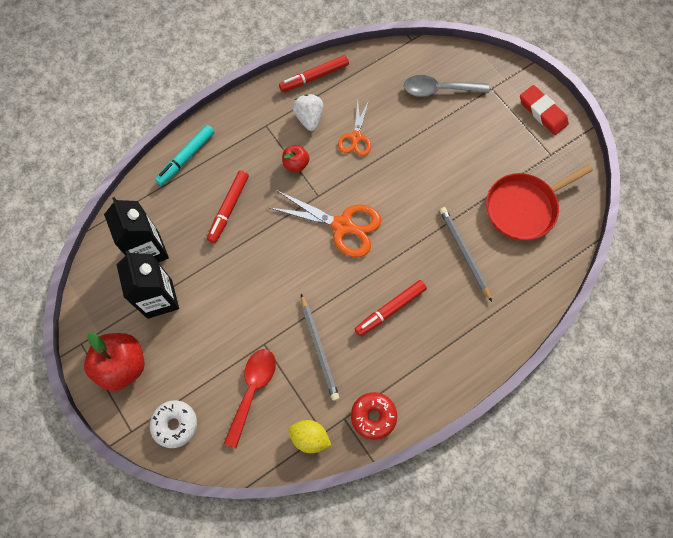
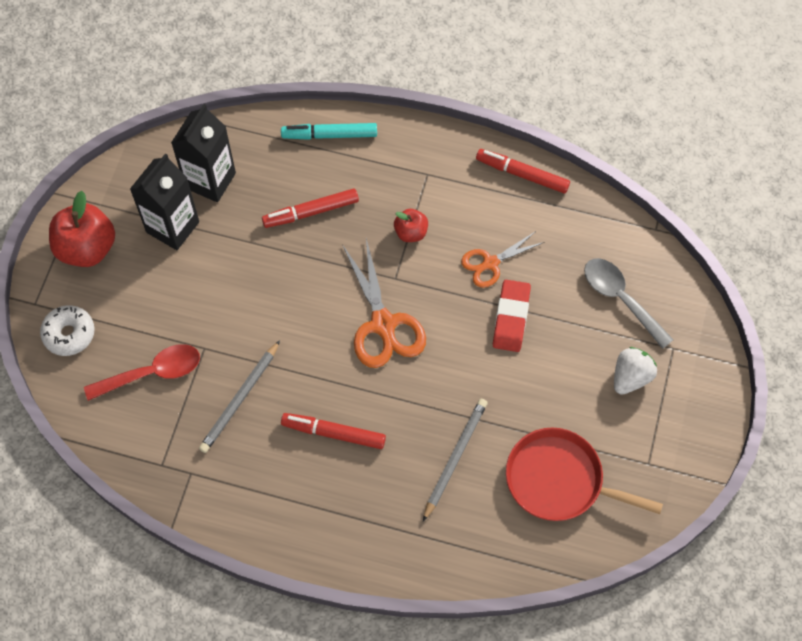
camera: 50 degrees right, 5 degrees down
yellow lemon [288,420,331,453] -> none
white strawberry [292,94,323,131] -> white strawberry moved to [614,347,657,395]
red donut [351,392,397,440] -> none
red eraser [520,85,569,135] -> red eraser moved to [493,280,531,352]

